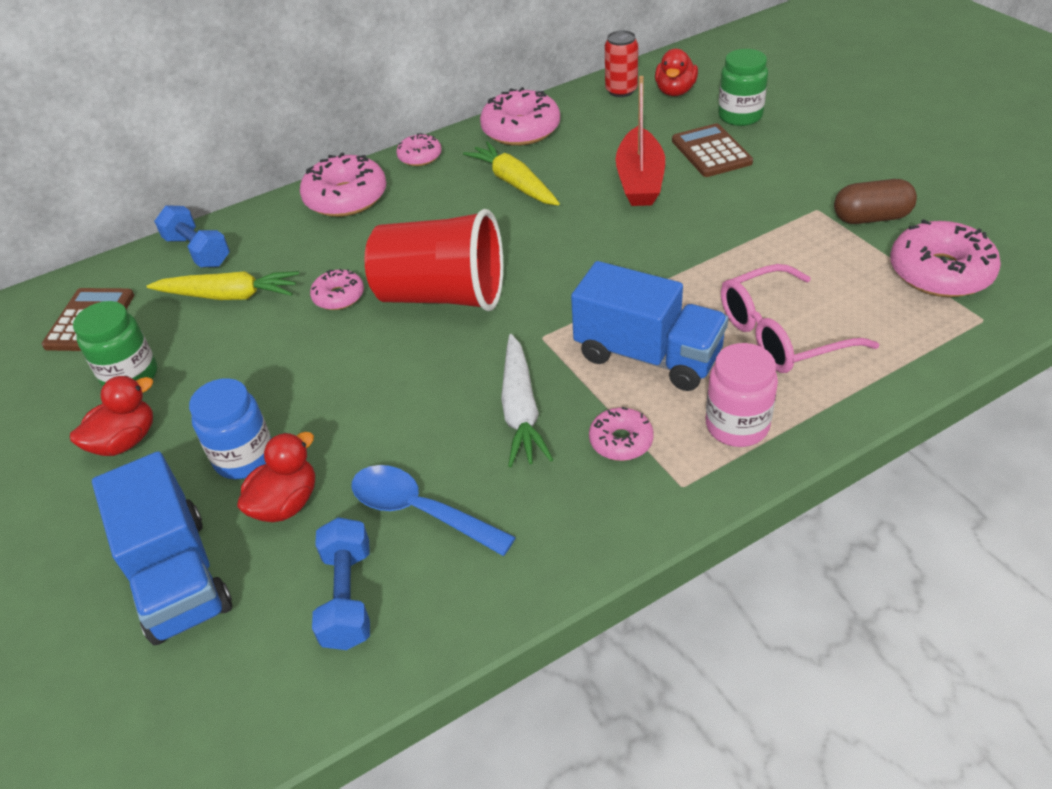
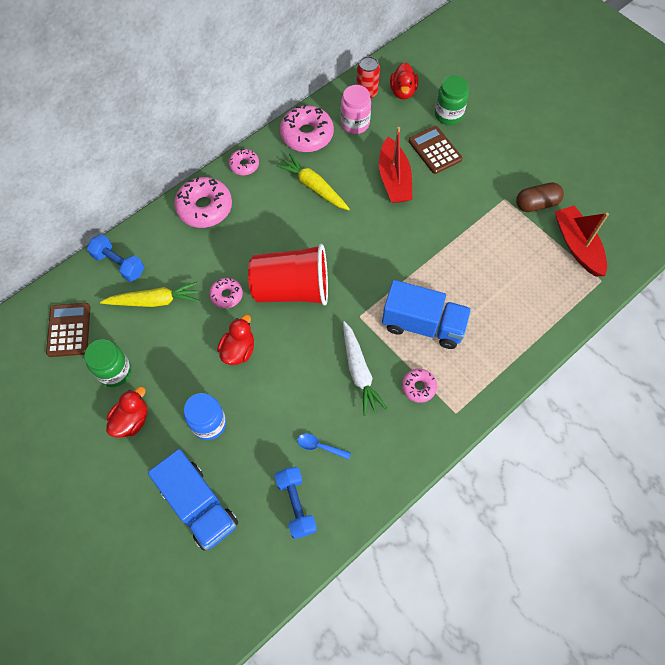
camera: 15 degrees left, 20 degrees up
red duck [237,432,315,522] -> red duck moved to [217,315,254,365]
blue spoon [352,465,516,556] -> blue spoon [297,433,351,460], size x0.56
pink jar [706,343,778,447] -> pink jar moved to [341,85,371,134]
pink glasses [721,264,879,373] -> none
pink donut [890,219,1001,297] -> red boat [555,206,609,276]

